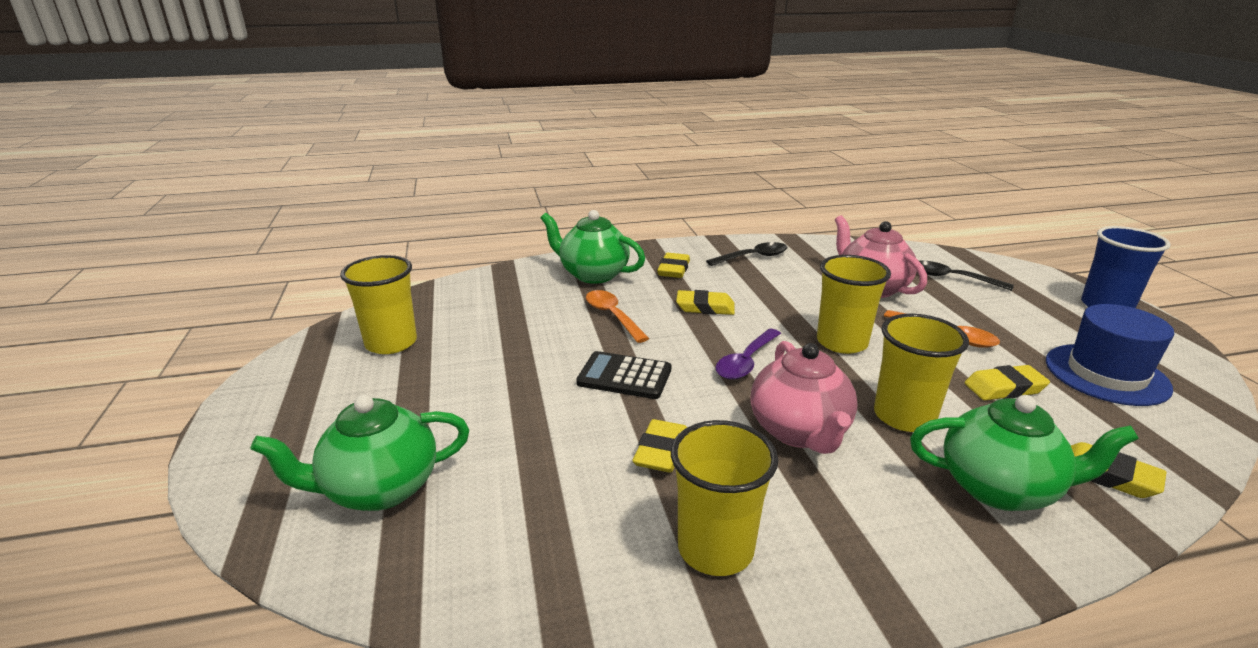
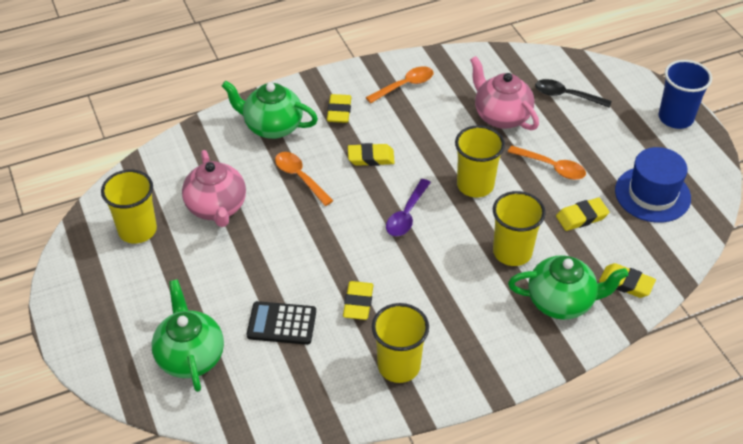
camera: 10 degrees left, 20 degrees up
green teapot [251,395,469,511] -> green teapot turned 105 degrees clockwise [151,279,224,392]
black calculator [576,351,671,399] -> black calculator moved to [247,301,316,345]
black spoon [706,242,787,266] -> orange spoon [365,67,433,103]
pink teapot [751,341,858,454] -> pink teapot moved to [182,150,246,227]

